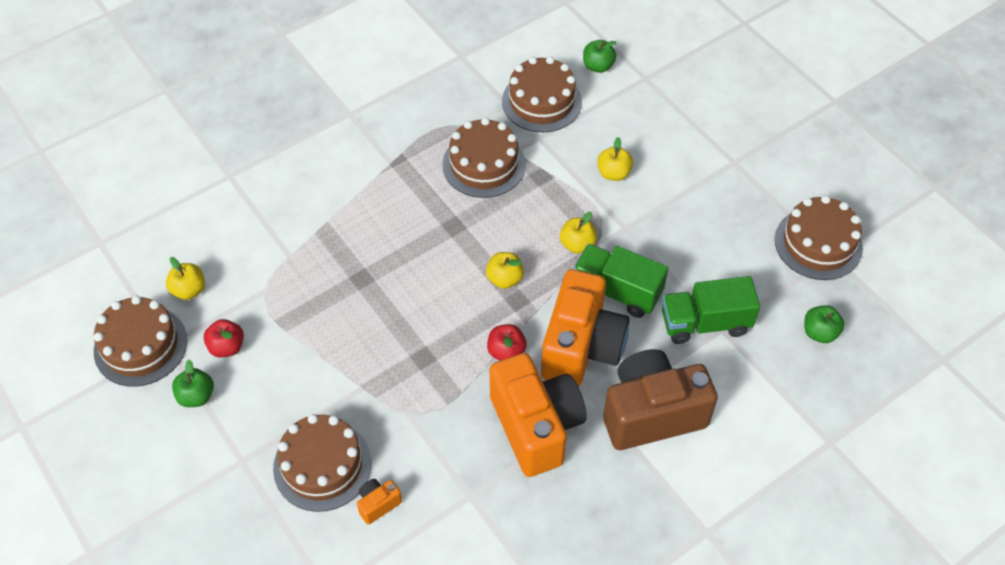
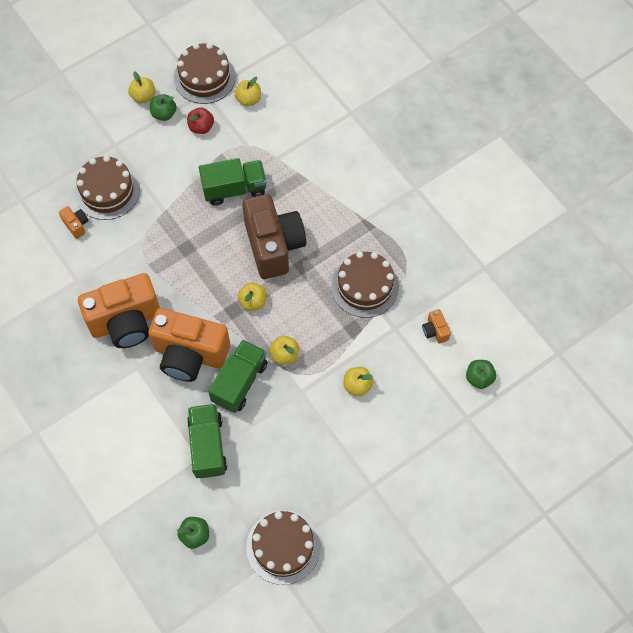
camera: 90 degrees right, 10 degrees up
red apple [487,324,527,361] -> none
brown cake [502,57,582,132] -> orange camera [422,309,451,344]
brown camera [603,349,718,450] -> brown camera moved to [242,194,306,279]
none -> yellow apple [128,71,155,103]
none -> green truck [199,158,267,206]

